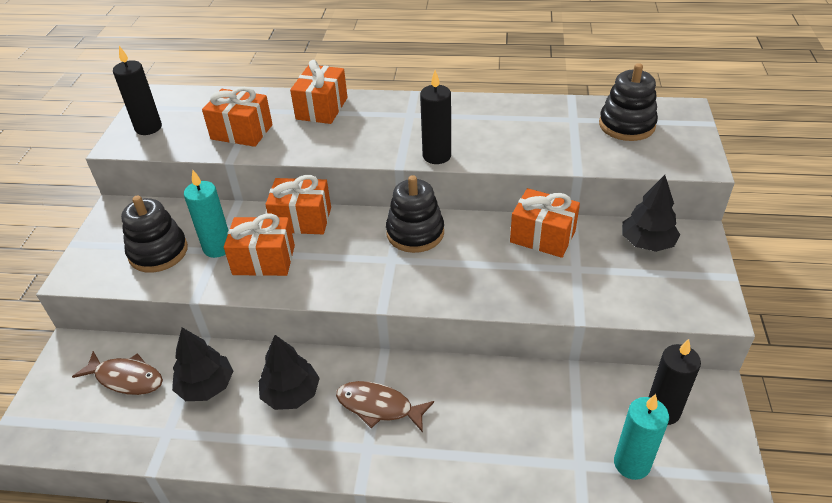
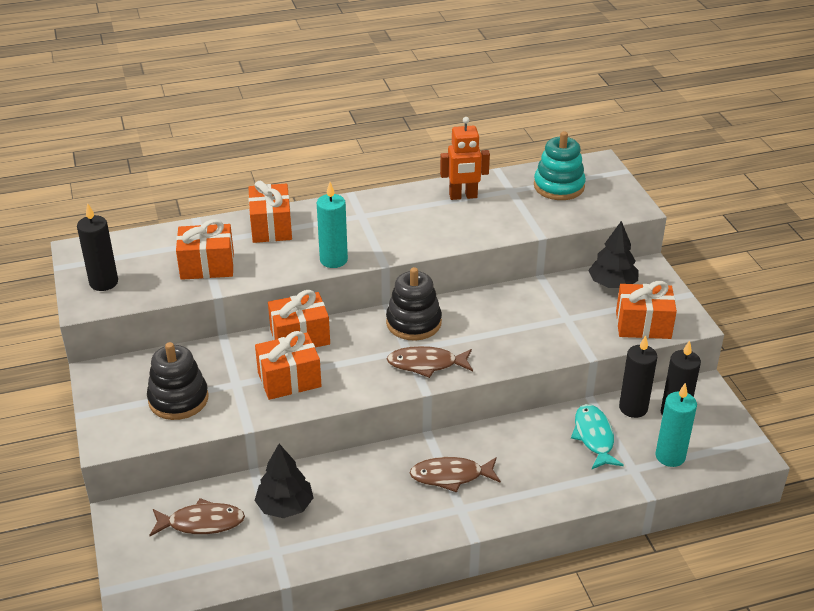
camera: 25 degrees left, 5 degrees down
turquoise candle [184,170,228,258] -> turquoise candle moved to [317,182,348,268]
black tree [259,335,320,410] -> none
black candle [420,70,451,164] -> black candle moved to [619,335,657,418]
orange gift [510,188,580,258] -> orange gift moved to [616,281,677,339]
black stacking toy [599,63,658,141] -> turquoise stacking toy [534,131,586,200]
none -> brown fish [387,346,473,378]
none -> orange robot [440,117,490,200]
none -> turquoise fish [571,404,624,469]

